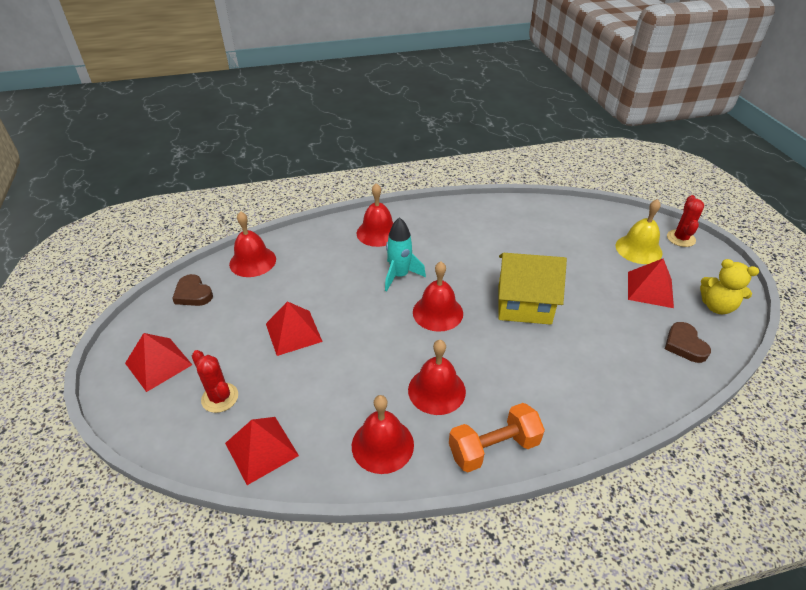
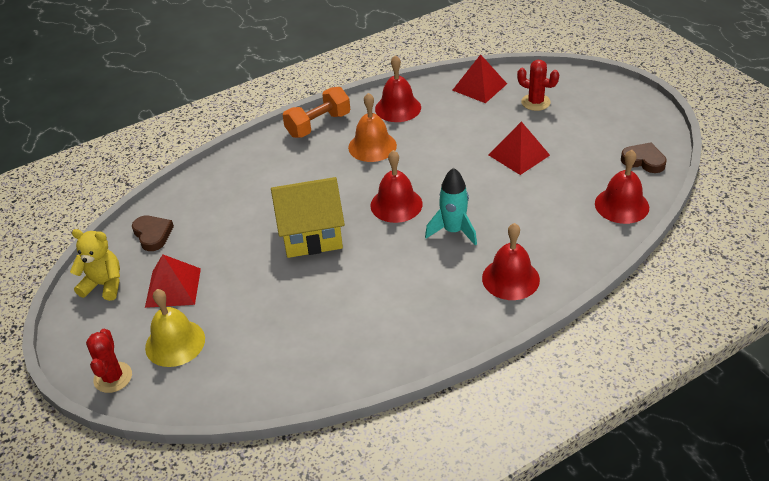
camera: 165 degrees right, 0 degrees up
red pyramid [125,333,192,392] -> none
red bell [408,340,466,415] -> orange bell [348,93,397,162]

